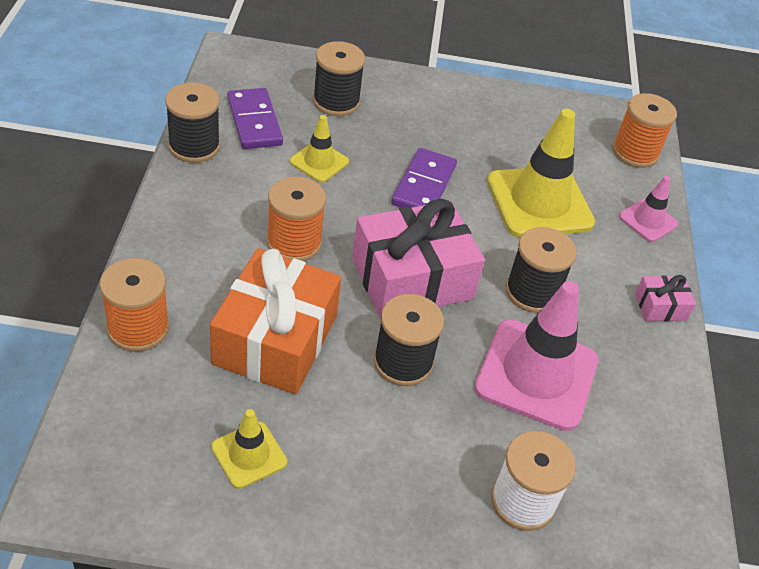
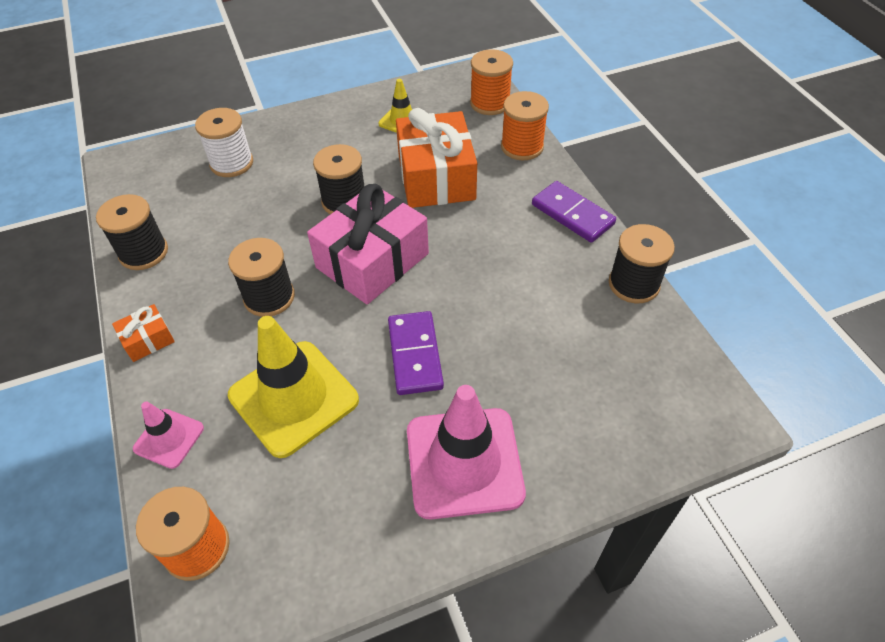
camera: 160 degrees right, 5 degrees up
purple domino [227,88,283,149] -> purple domino moved to [532,181,616,243]
orange spool [267,177,326,261] -> orange spool moved to [470,49,513,115]
yellow traffic cone [290,115,349,182] -> none
black spool [313,41,365,116] -> black spool moved to [96,194,168,270]
pink traffic cone [474,281,598,431] -> pink traffic cone moved to [407,385,526,520]
pink gift [635,275,696,321] -> orange gift [112,304,175,362]

